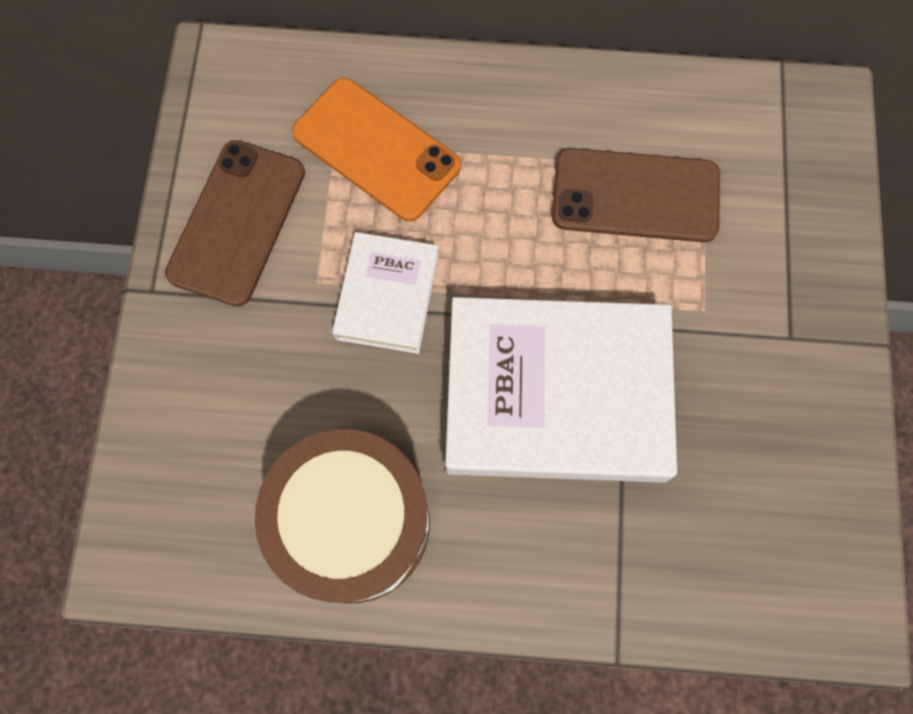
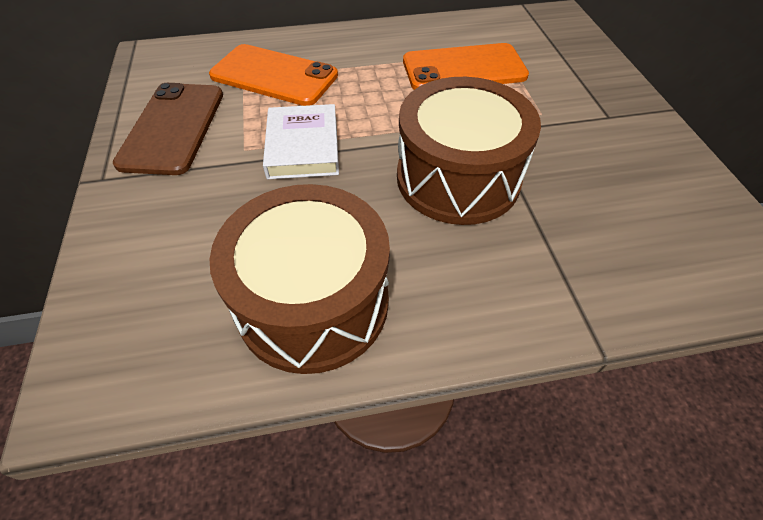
camera: 15 degrees left, 20 degrees down
white book [445,297,677,483] -> brown drum [397,77,541,225]
brown phone [552,148,720,243] -> orange phone [403,43,529,90]

